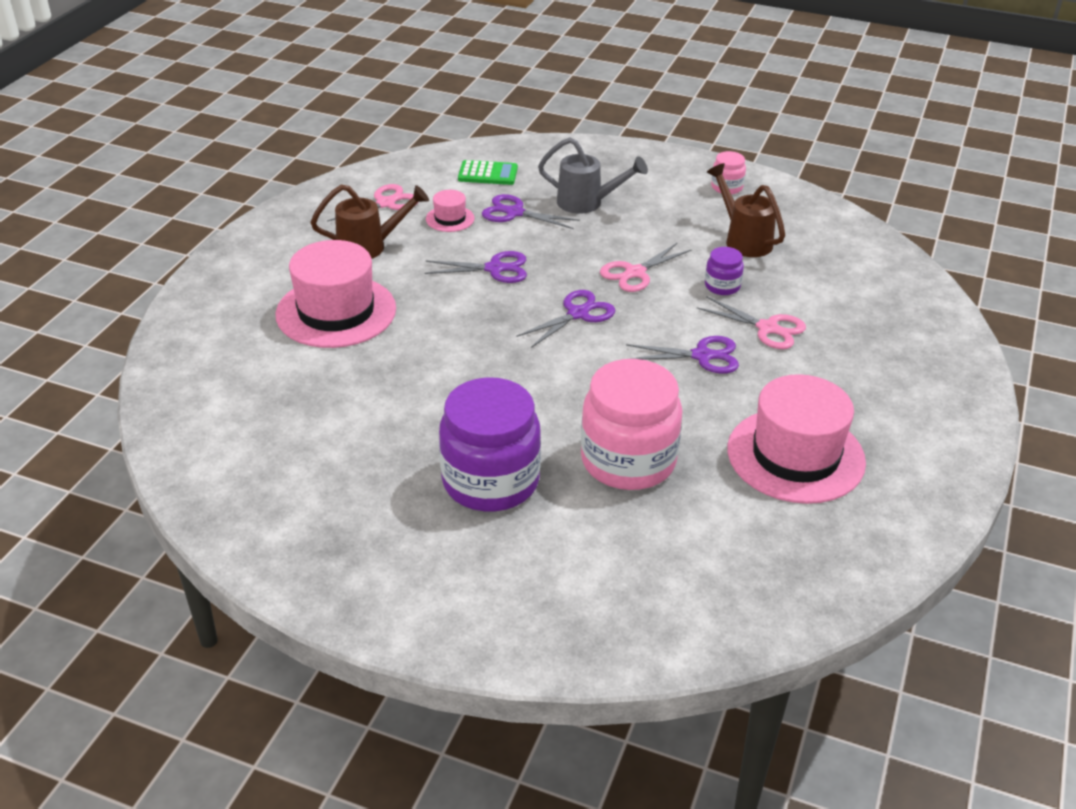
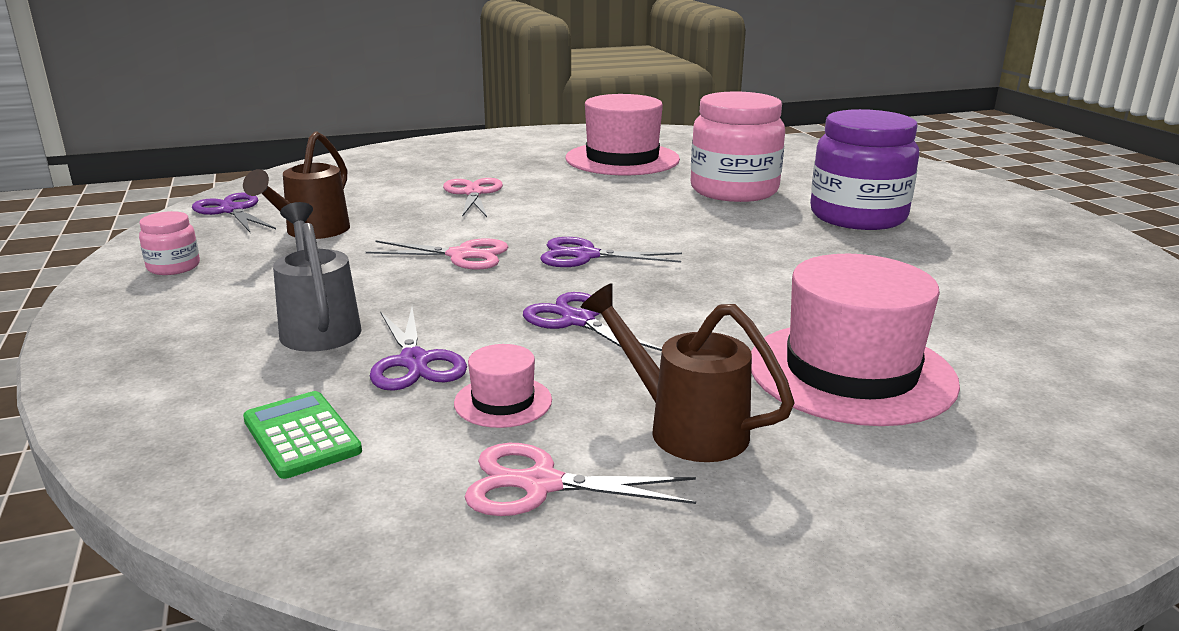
camera: 130 degrees left, 15 degrees down
purple scissors [626,336,739,373] -> purple scissors moved to [192,192,276,232]
purple jar [705,247,744,295] -> none

